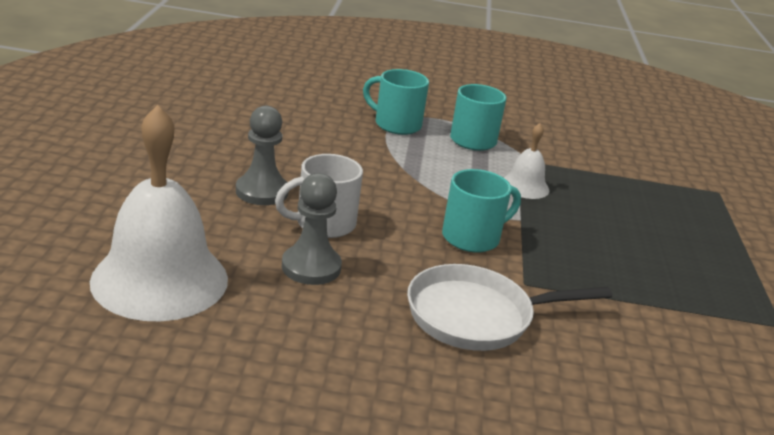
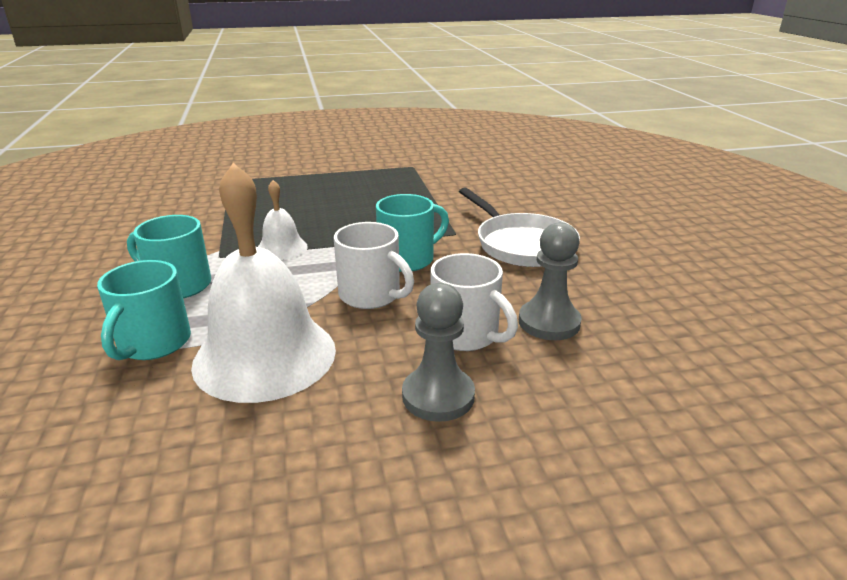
camera: 105 degrees left, 0 degrees up
white bell [90,105,228,321] -> white bell moved to [191,163,336,403]
turquoise mug [442,169,521,253] -> turquoise mug turned 105 degrees clockwise [376,194,449,272]
none -> white mug [334,222,414,309]

